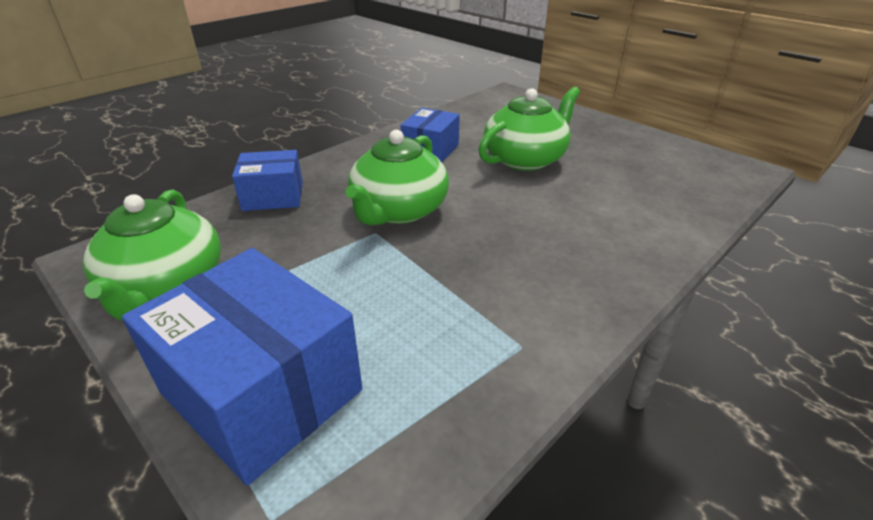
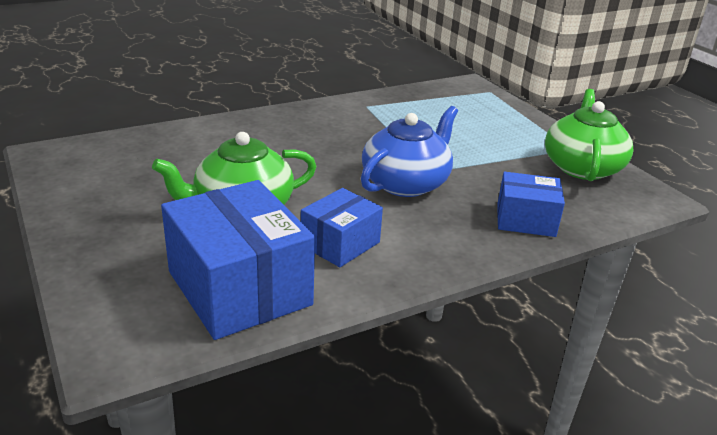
camera: 165 degrees left, 5 degrees down
blue box [122,248,362,485] -> blue box moved to [161,180,315,340]
green teapot [346,130,449,225] -> blue teapot [361,106,458,197]

